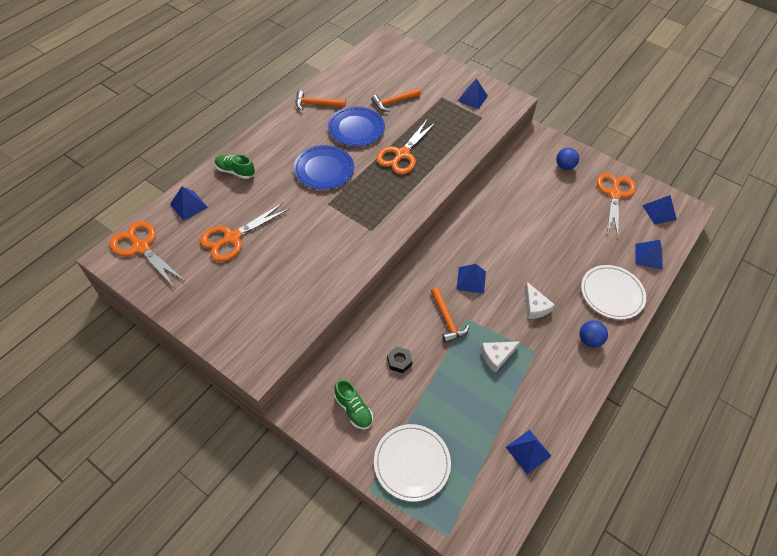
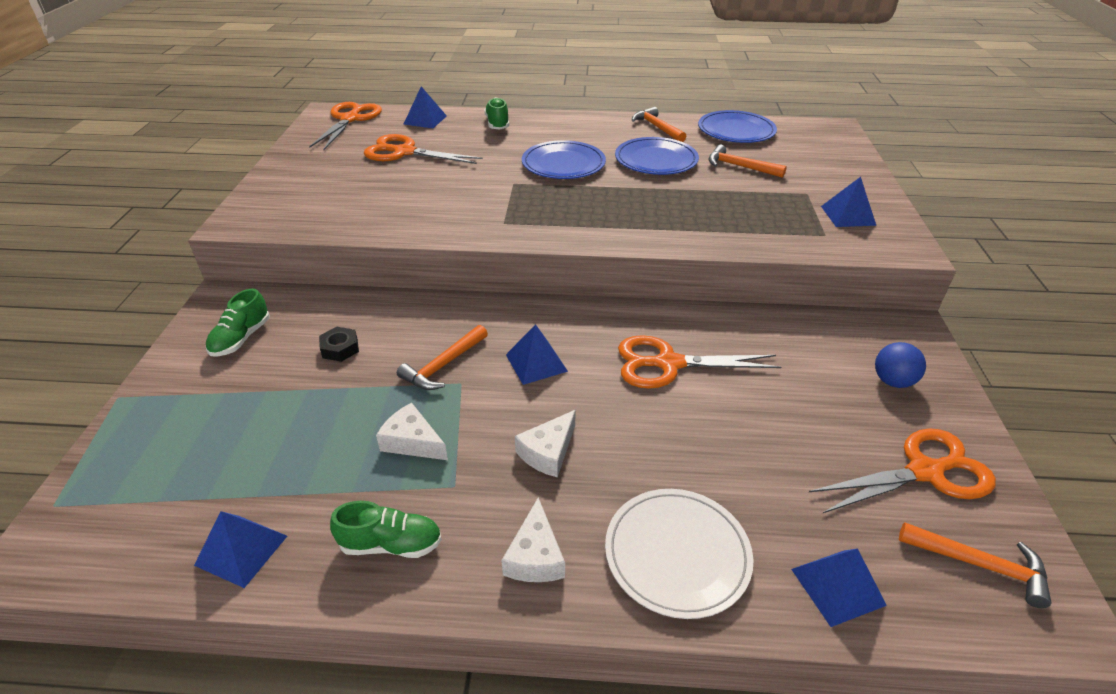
camera: 60 degrees right, 15 degrees down
white plate [374,424,451,502] -> none
orange scissors [376,120,436,175] -> orange scissors moved to [618,335,781,389]
blue ball [580,320,608,347] -> white cheese [501,497,565,582]
blue pyramid [642,195,677,224] -> orange hammer [899,522,1051,608]
none -> green shoe [330,501,442,558]
none -> blue plate [698,110,777,143]

